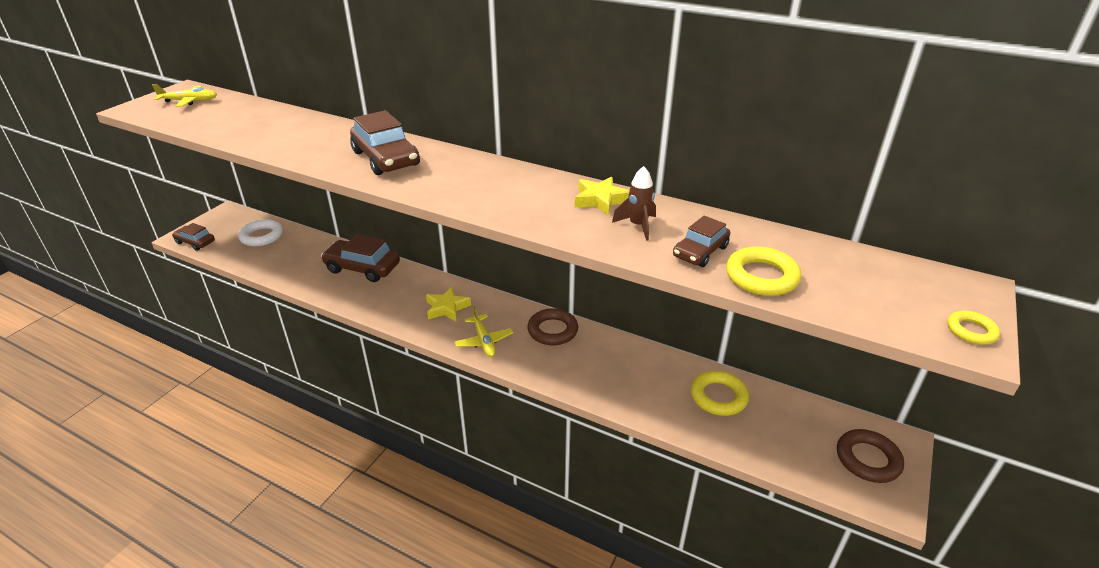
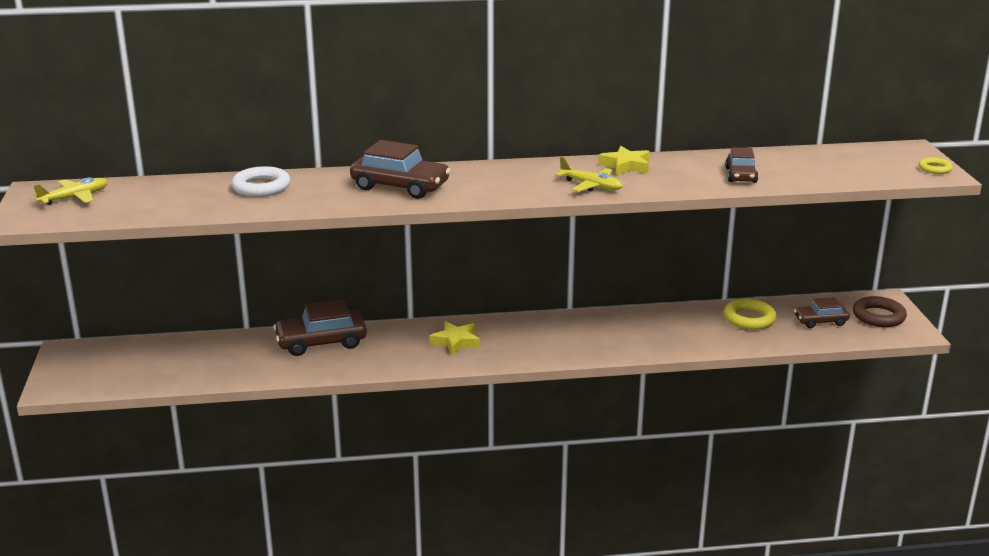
camera: 35 degrees left, 10 degrees down
brown car [172,223,215,251] -> brown car moved to [794,297,850,328]
white ring [238,219,283,246] -> white ring moved to [232,166,291,197]
yellow plane [454,306,513,357] -> yellow plane moved to [555,157,622,192]
brown ring [528,308,578,345] -> none
brown rocket [612,166,656,241] -> none
yellow ring [726,246,801,296] -> none

